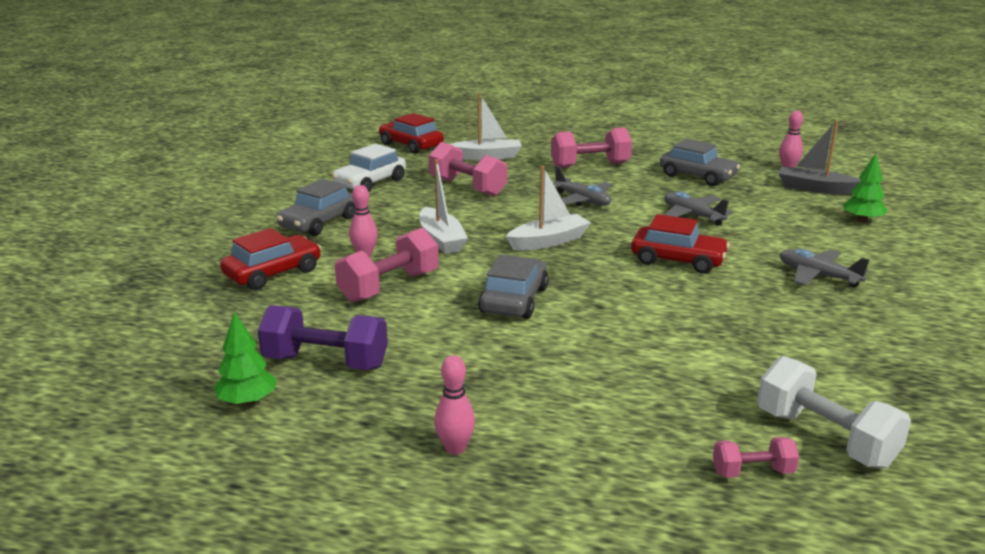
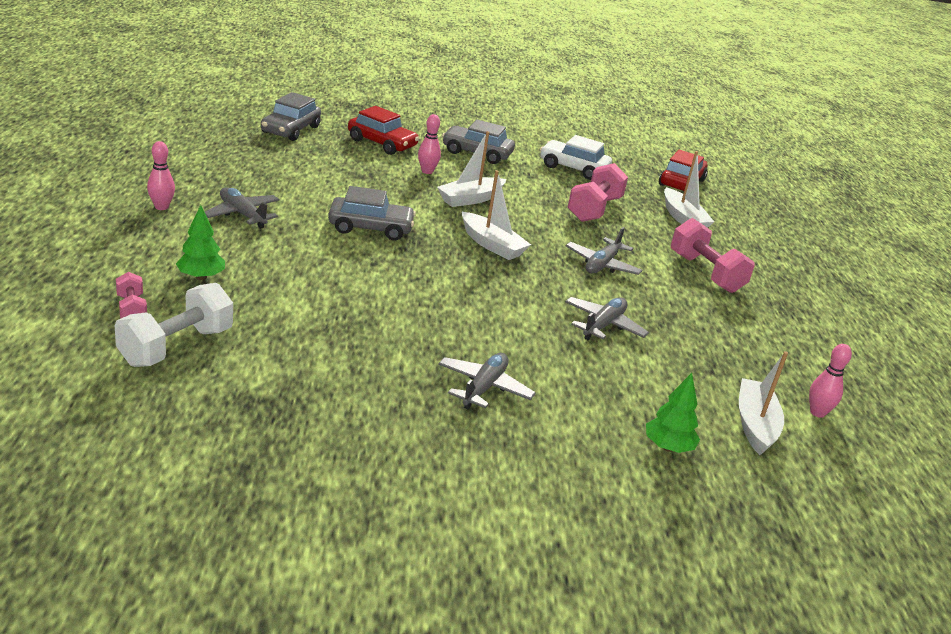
camera: 70 degrees right, 5 degrees up
green tree [214,312,276,406] -> green tree moved to [176,205,225,280]
purple dumbbell [258,305,388,370] -> none
pink dumbbell [335,228,439,302] -> none
red car [631,214,730,274] -> none
grey car [660,138,740,186] -> grey car moved to [261,92,321,141]
grey boat [778,121,861,195] -> white boat [739,351,788,455]
none -> grey plane [205,187,280,229]

